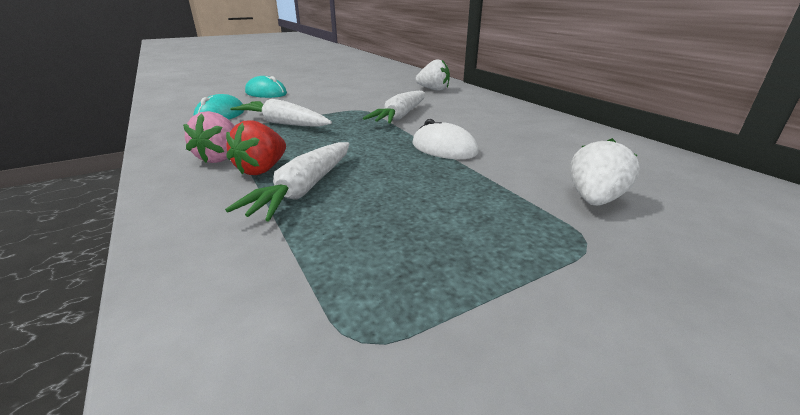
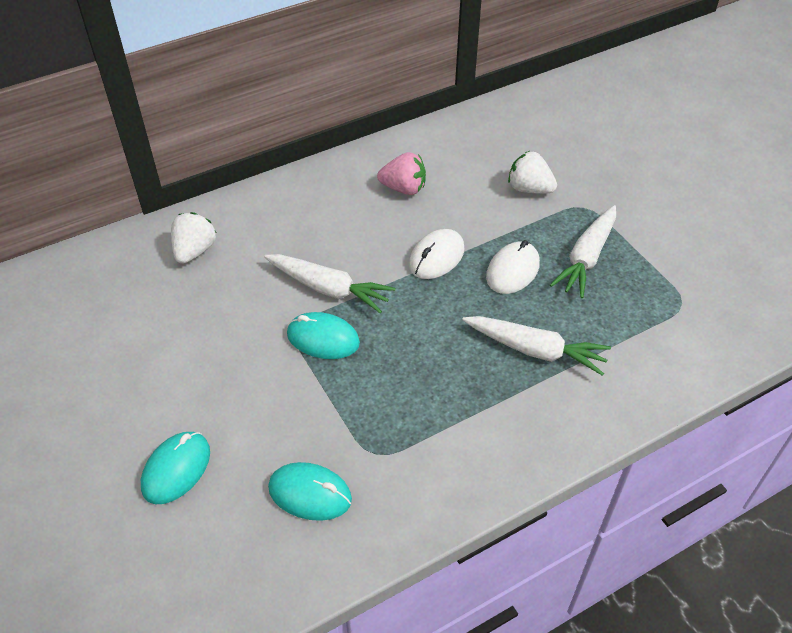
camera: 90 degrees left, 20 degrees up
pink strawberry [183,111,234,163] -> pink strawberry moved to [377,152,426,195]
red strawberry [226,121,286,175] -> none
white carrot [230,99,332,127] -> white carrot moved to [550,205,616,298]
none -> turquoise mouse [287,312,360,359]
none -> white mouse [486,240,540,294]

